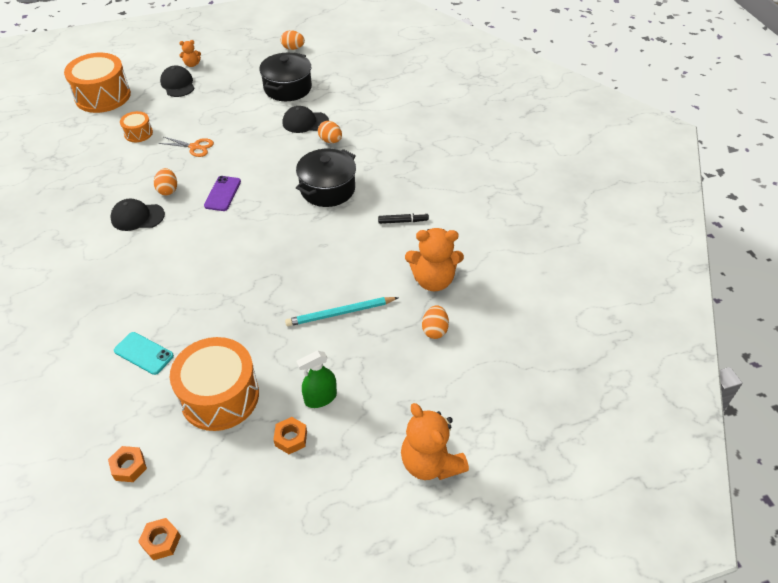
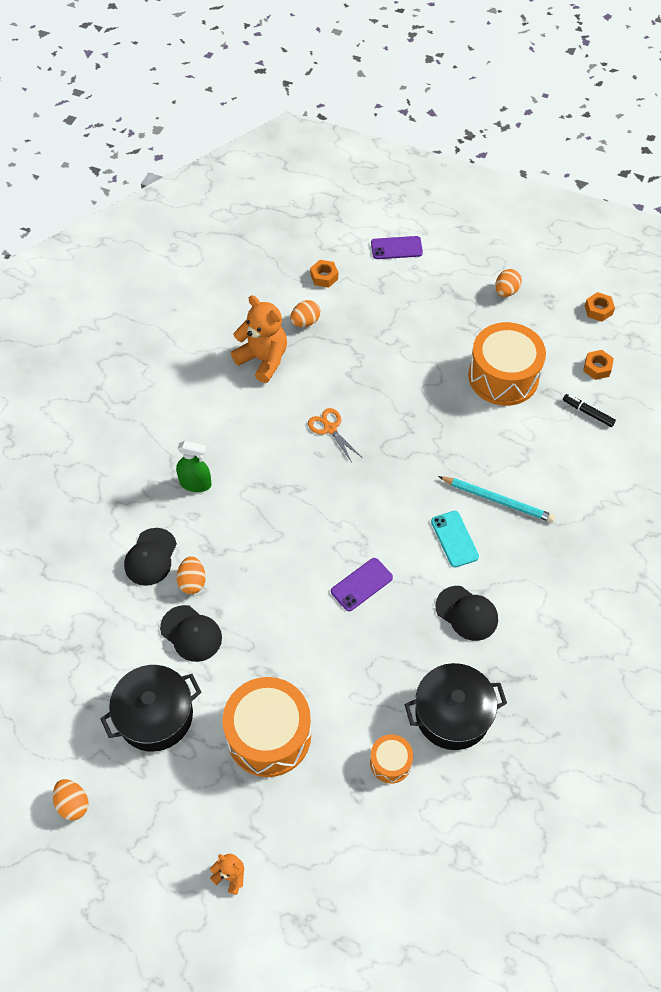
camera: 140 degrees left, 10 degrees up
orange drum [64,53,131,113] -> orange drum moved to [222,677,311,777]
turquoise phone [114,332,174,375] -> turquoise phone moved to [431,511,479,568]
orange egg [154,168,177,195] -> orange egg moved to [495,269,522,297]
orange scissors [159,137,214,157] -> orange scissors moved to [308,408,361,463]
black cap [160,65,194,97] -> black cap moved to [124,528,177,586]
orange nut [273,417,307,454] -> orange nut moved to [310,260,338,288]
turquoise pencil [285,297,399,326] -> turquoise pencil moved to [438,476,555,523]
black pot [296,149,356,207] -> black pot moved to [404,663,507,750]
green spray bottle [296,351,337,408] -> green spray bottle moved to [176,441,212,492]
black marker [378,213,429,224] -> black marker moved to [563,394,616,427]
orange teddy bear [401,403,469,480] -> purple phone [371,236,423,259]

